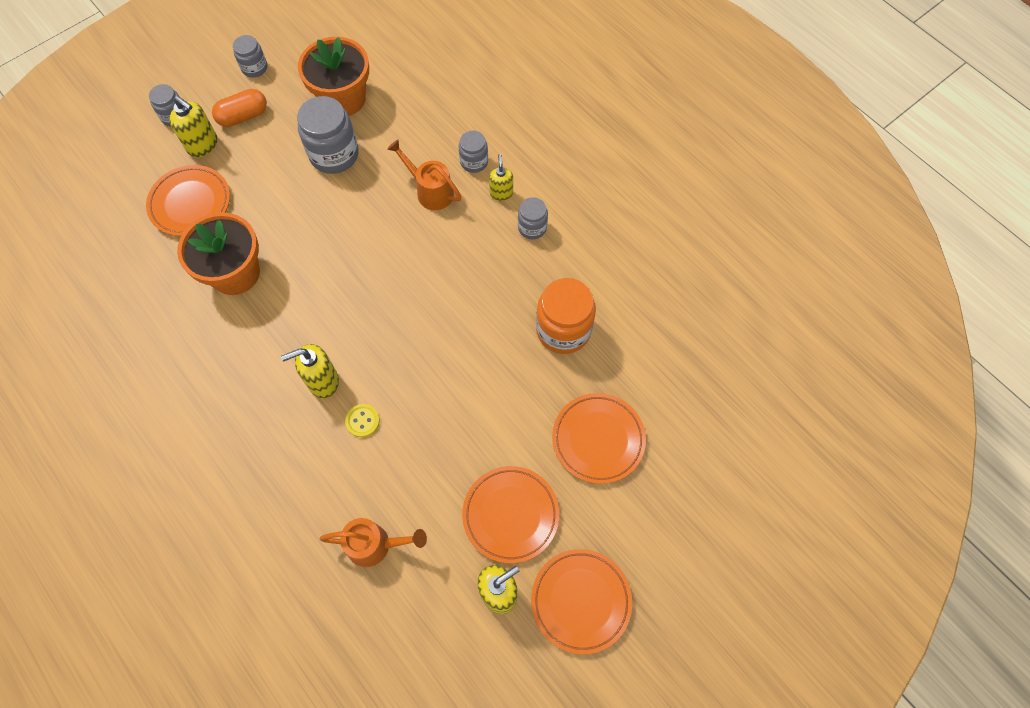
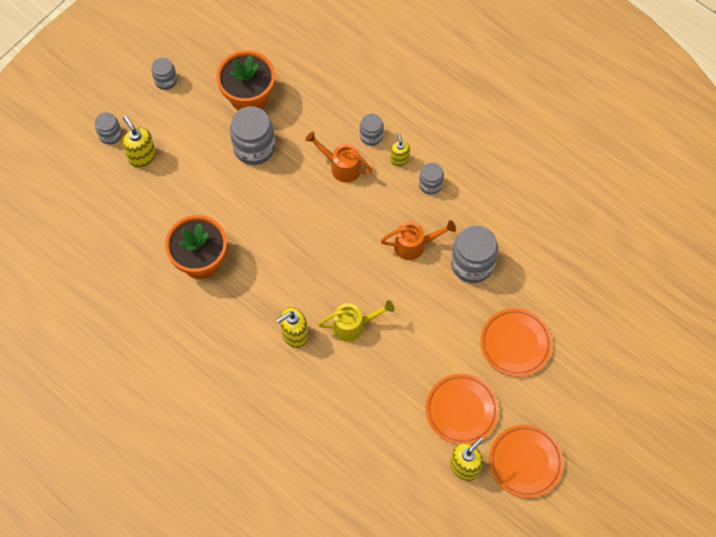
camera: 10 degrees left, 0 degrees up
orange plate [146,165,230,236] -> none
yellow soap dispenser [169,96,217,157] -> yellow soap dispenser turned 150 degrees counterclockwise [123,116,156,167]
orange capsule [212,89,267,127] -> none
orange watering can [319,518,427,567] -> orange watering can moved to [381,220,456,260]
yellow button [345,404,380,437] -> none
orange jar [536,278,596,354] -> grey jar [451,225,498,283]
none -> yellow watering can [318,300,395,342]

